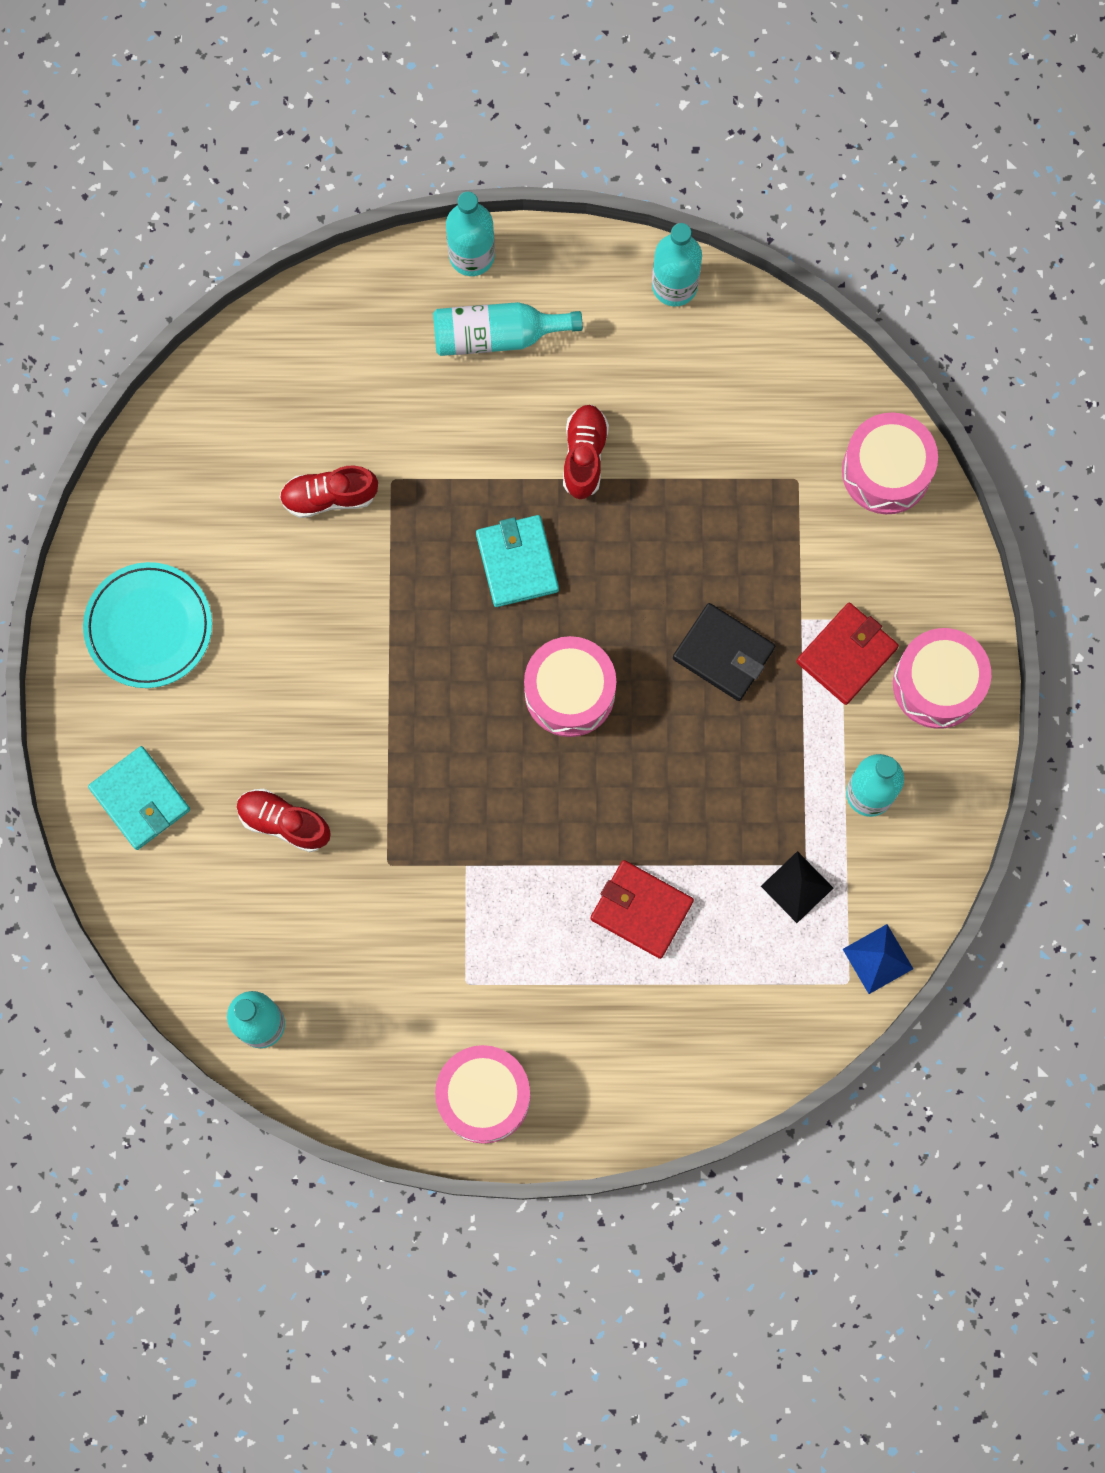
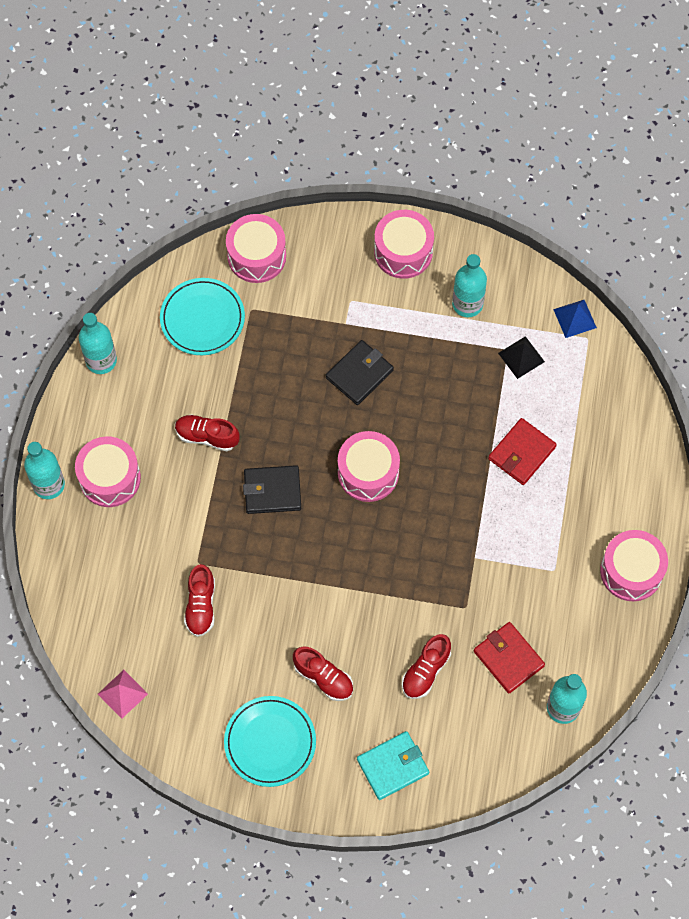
camera: 80 degrees left, 10 degrees down
turquoise bottle [433,302,583,356] -> pink drum [75,437,141,507]
turquoise wallet [476,515,559,607] -> black wallet [243,465,301,514]
red wallet [796,603,899,705] -> red wallet moved to [474,622,545,693]
none -> pink pyramid [98,670,148,719]
none -> turquoise plate [160,278,245,355]
none -> red shoe [293,647,353,701]

